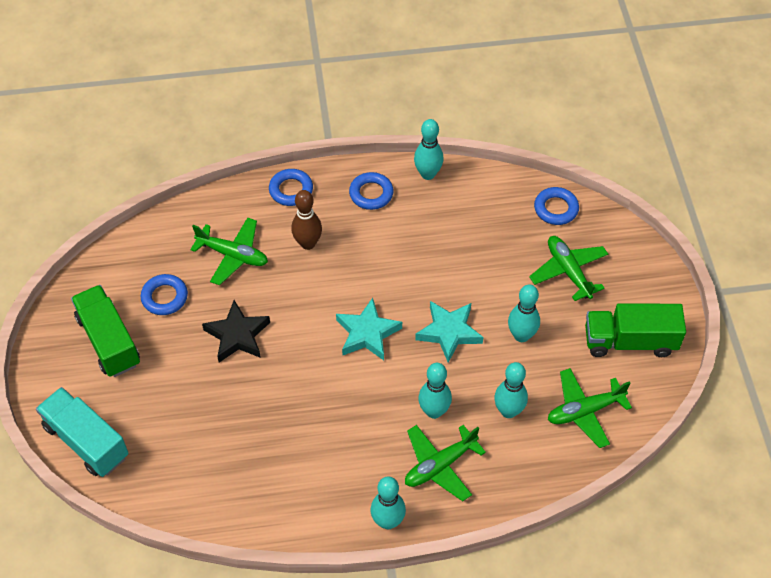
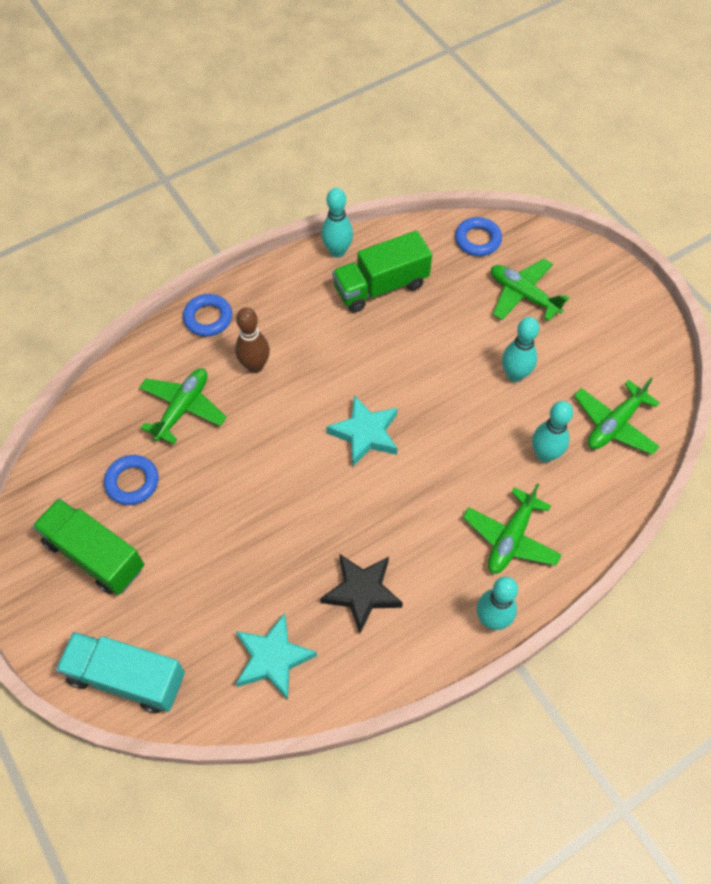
camera: 25 degrees left, 5 degrees up
green plane [190,217,268,285] -> green plane turned 60 degrees counterclockwise [139,368,226,445]
black star [202,300,270,362] -> black star moved to [320,554,403,633]
blue ring [349,172,394,210] -> none
turquoise star [415,301,483,363] -> turquoise star moved to [236,613,317,700]
turquoise bowling pin [418,363,452,419] -> none
green truck [585,303,686,357] -> green truck moved to [332,230,432,313]

